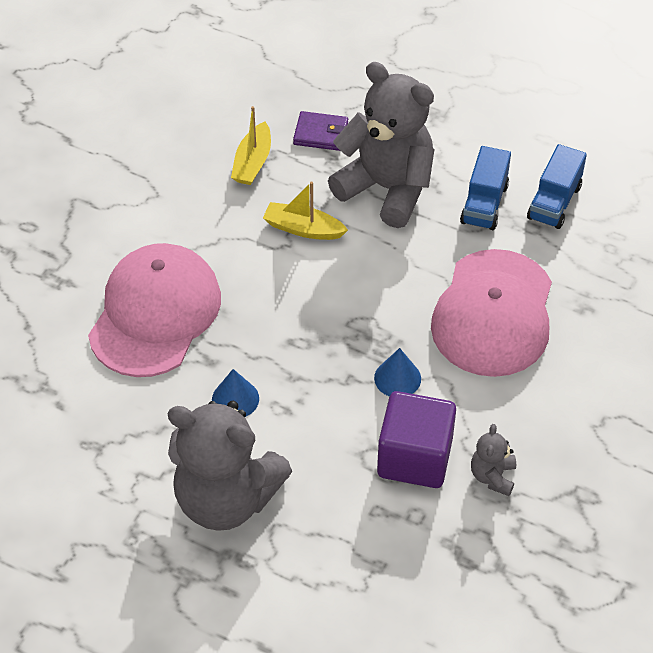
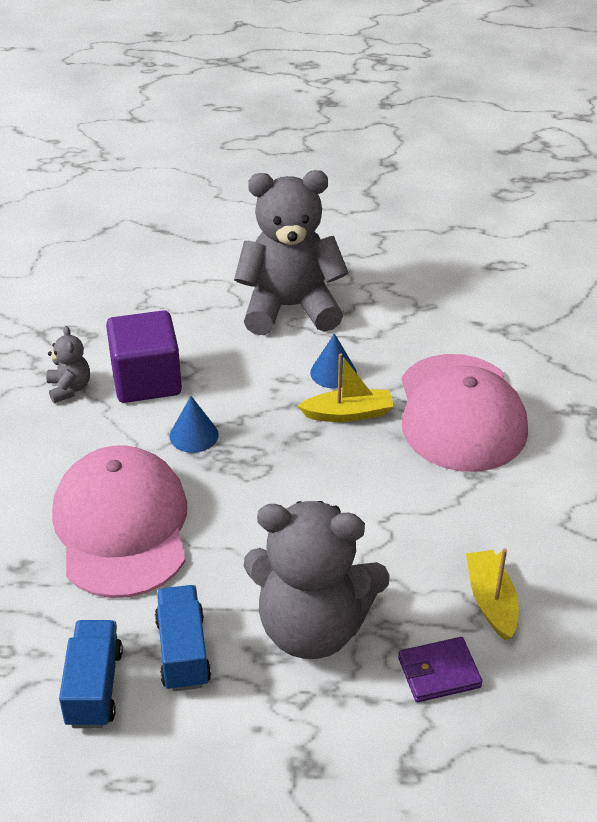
camera: 155 degrees right, 10 degrees down
yellow boat [263,182,348,240] -> yellow boat moved to [298,353,394,422]

